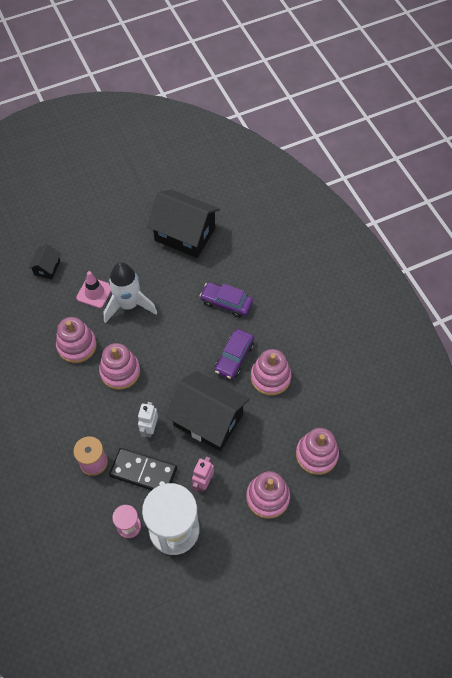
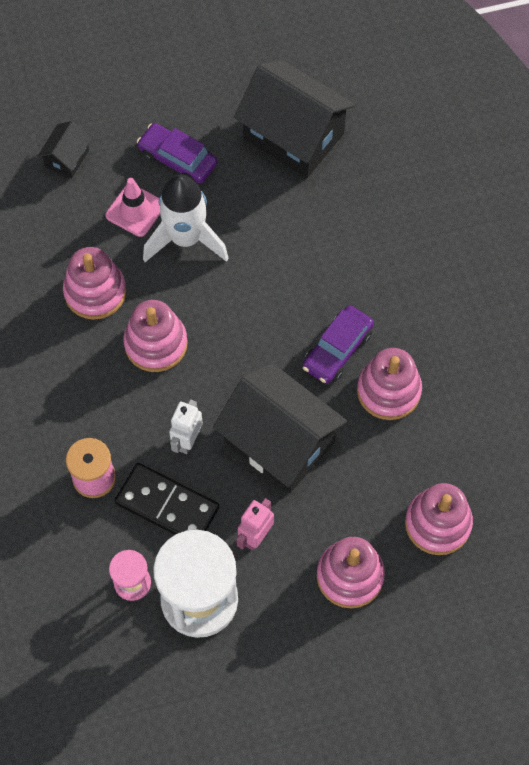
camera: 10 degrees right, 5 degrees up
purple car [200,283,253,318] -> purple car moved to [137,123,217,183]

